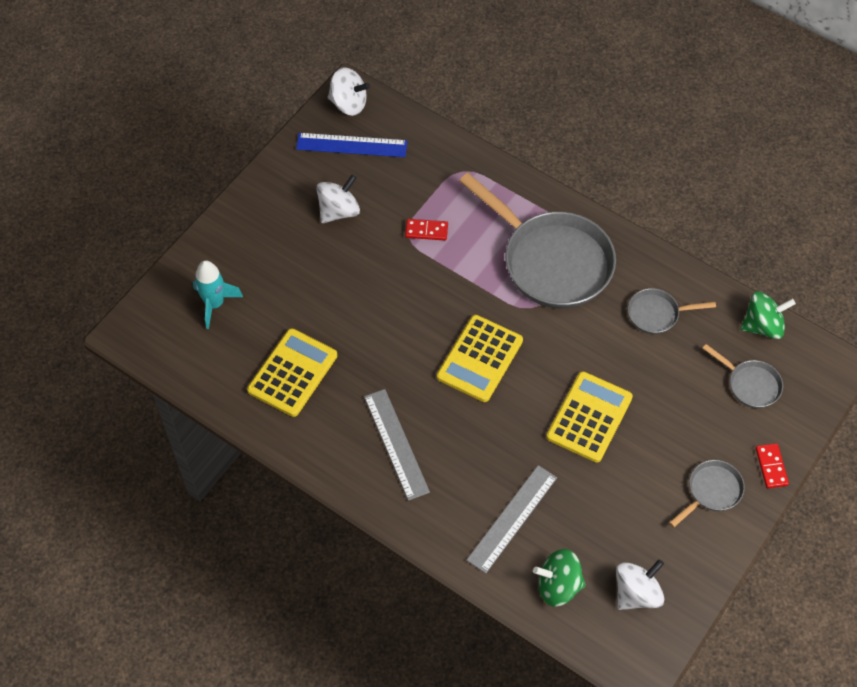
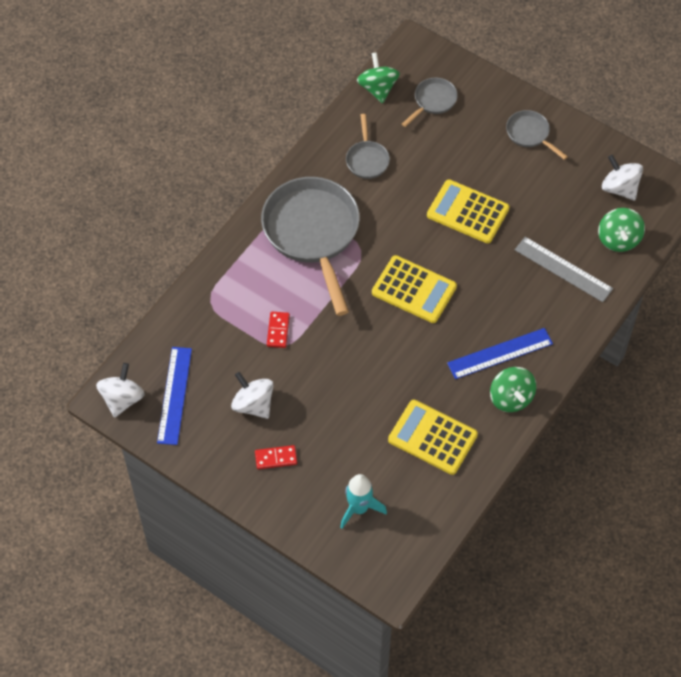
camera: 90 degrees left, 0 degrees up
grey ruler [364,389,430,501] -> blue ruler [447,328,553,379]
grey pan [459,173,616,309] -> grey pan turned 60 degrees counterclockwise [261,177,360,316]
red domino [756,443,789,488] -> red domino moved to [255,445,297,469]
none -> green spinning top [490,367,536,412]

